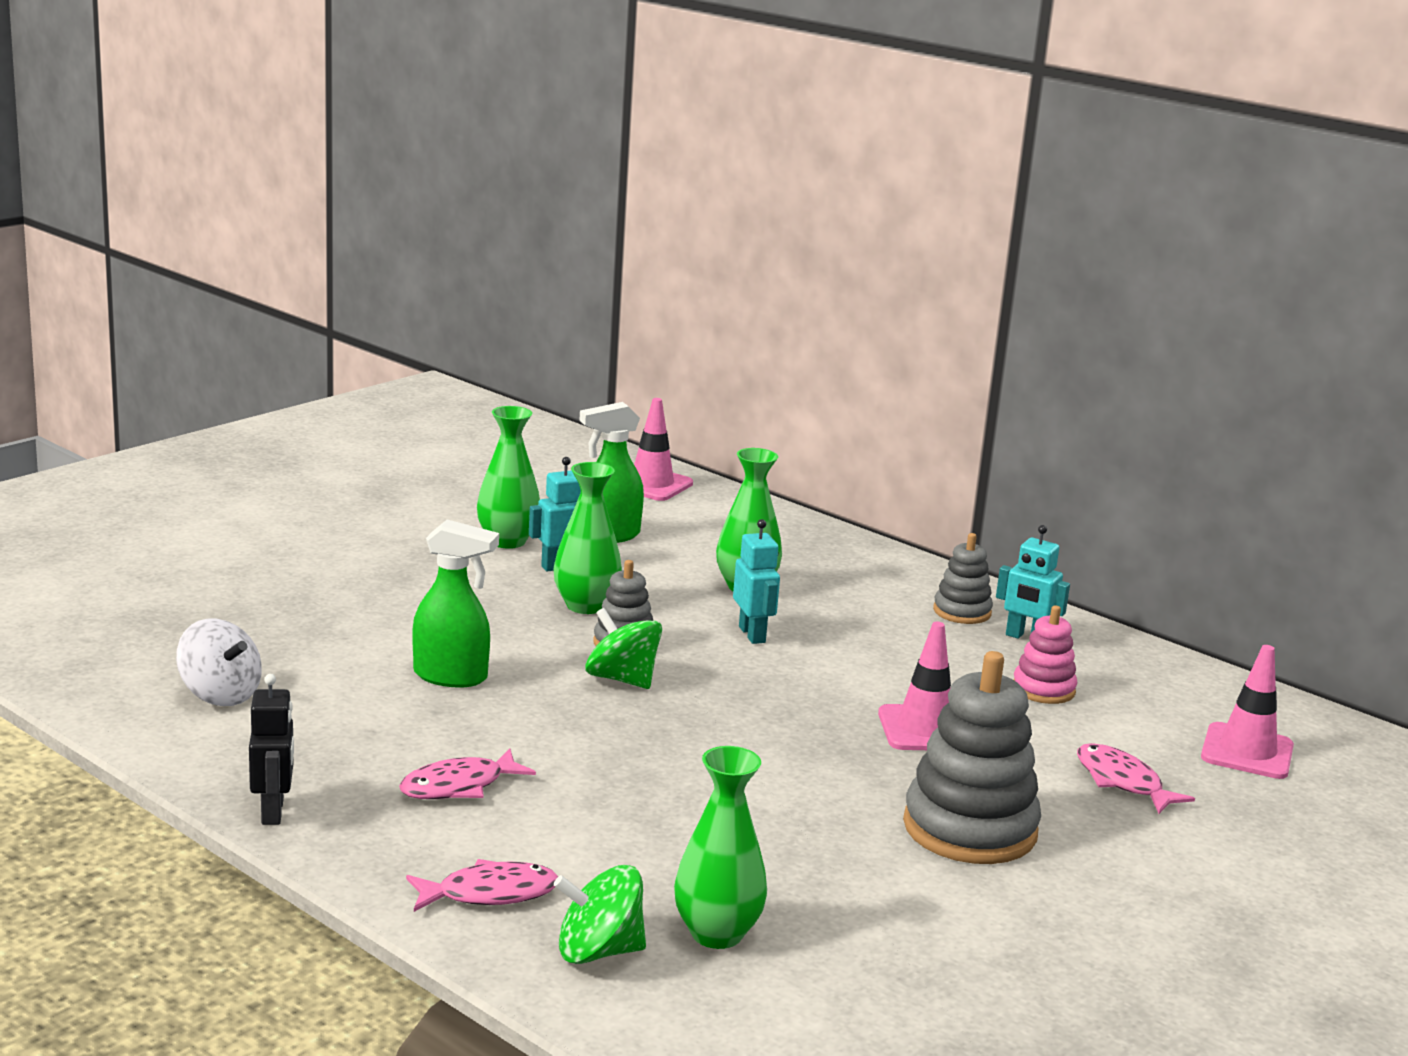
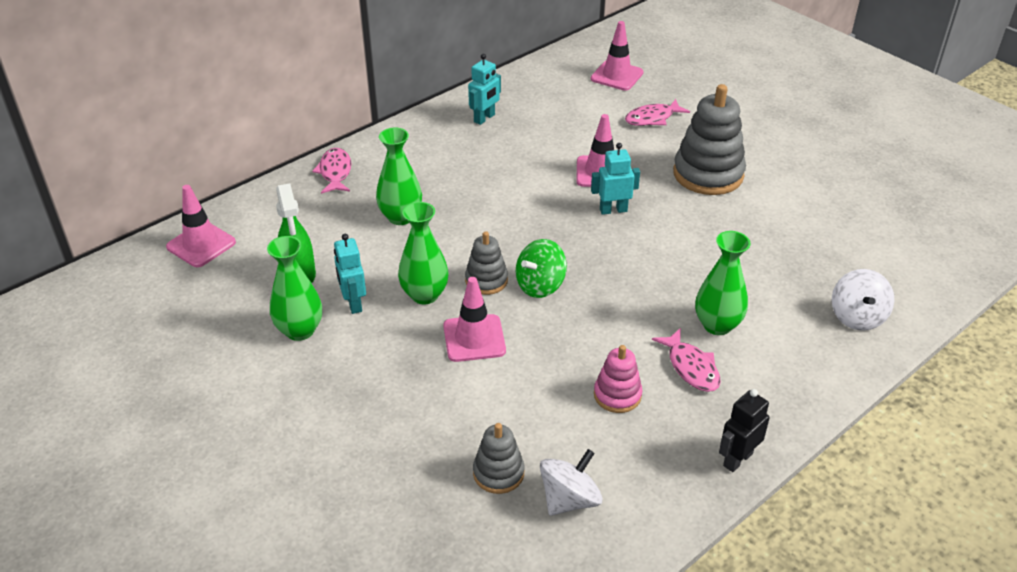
camera: 80 degrees left, 20 degrees up
black robot [249,674,294,825] -> black robot turned 45 degrees counterclockwise [719,389,770,472]
pink fish [406,859,558,912] -> pink fish moved to [312,148,351,194]
green spray bottle [412,520,499,687] -> none
green spinning top [554,865,646,964] -> white spinning top [832,269,894,331]
green vase [674,746,767,949] -> green vase moved to [695,231,750,335]
turquoise robot [733,519,780,644] -> turquoise robot moved to [591,143,640,215]
grey stacking toy [933,533,993,624] -> grey stacking toy moved to [473,423,525,494]
pink stacking toy [1013,605,1077,704] -> pink stacking toy moved to [594,345,642,413]
none -> pink traffic cone [443,277,506,362]

